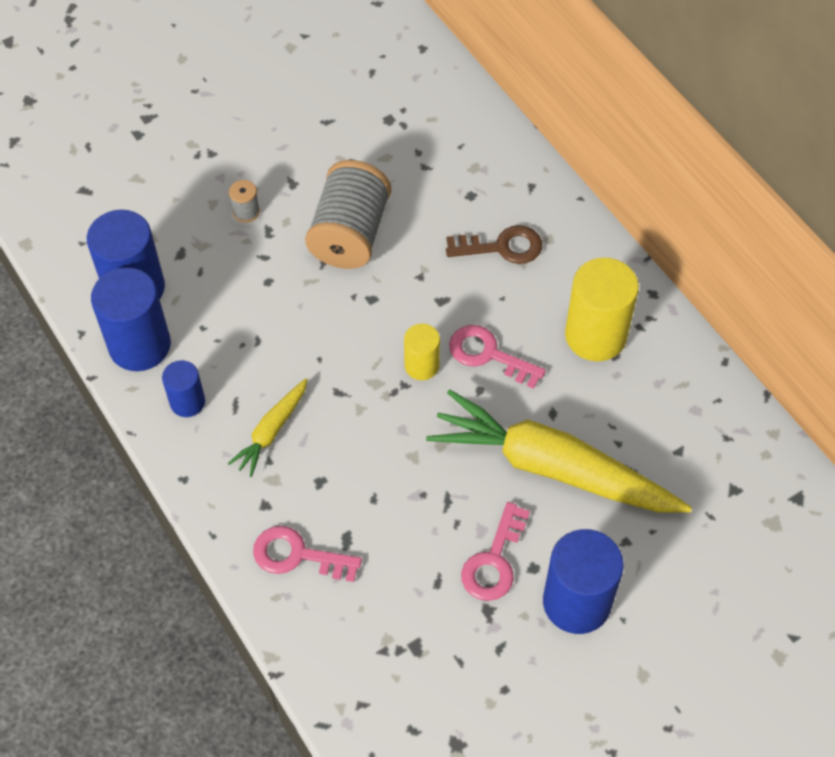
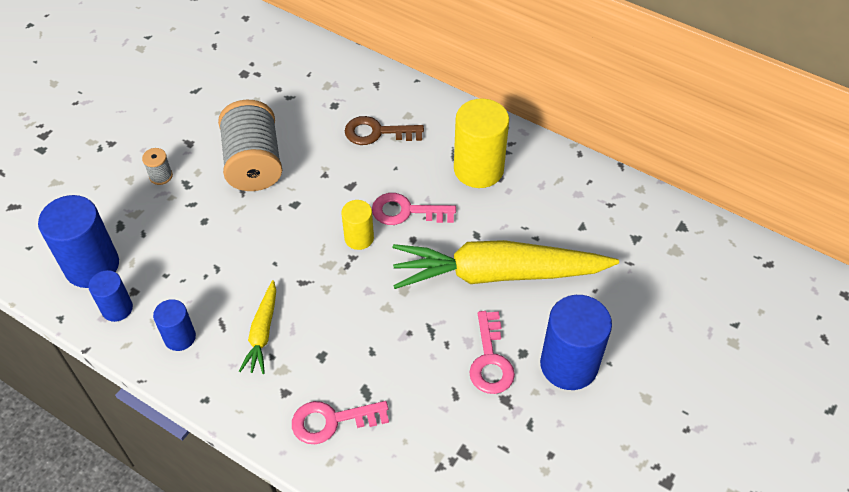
camera: 25 degrees left, 5 degrees down
blue cylinder [91,267,171,371] -> blue cylinder [88,270,133,322], size x0.56
brown key [446,225,542,264] -> brown key turned 150 degrees counterclockwise [345,116,424,145]

